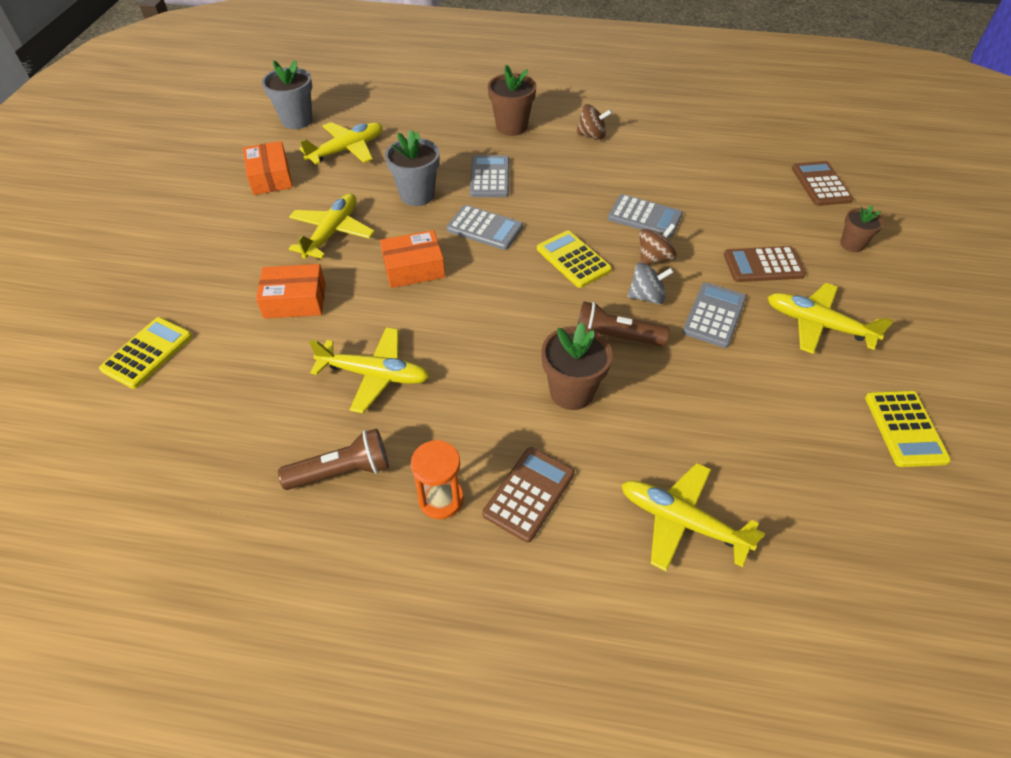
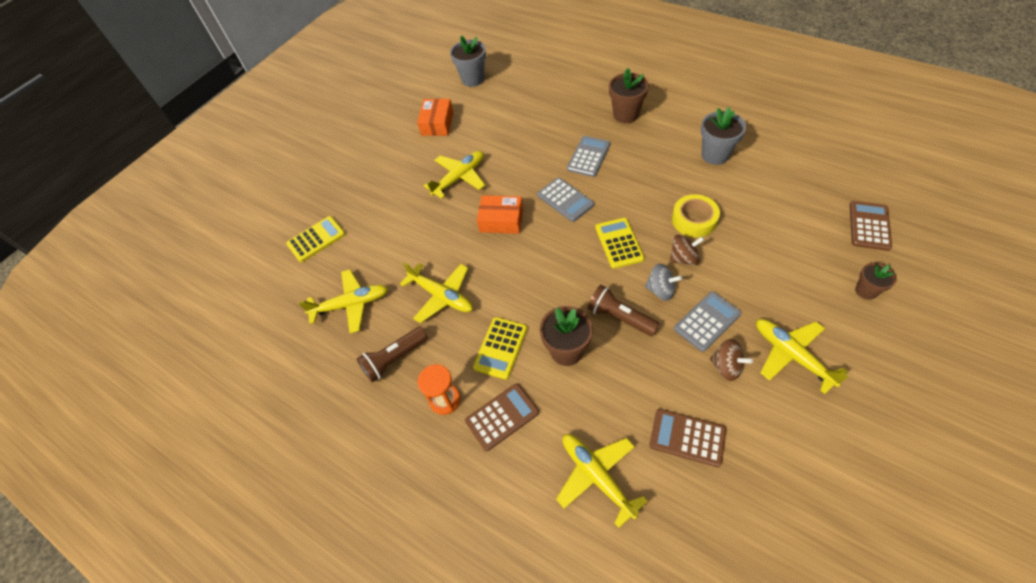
camera: 30 degrees right, 5 degrees up
orange box [256,264,326,319] -> none
brown flashlight [278,428,389,490] -> brown flashlight turned 135 degrees clockwise [357,327,428,383]
yellow plane [299,122,383,165] -> yellow plane moved to [298,269,388,333]
grey flower pot [385,129,440,206] -> grey flower pot moved to [701,107,746,165]
brown spinning top [576,104,612,140] -> brown spinning top moved to [710,339,753,381]
grey calculator [608,194,683,238] -> yellow tape [672,194,720,238]
brown calculator [724,246,806,282] -> brown calculator moved to [649,409,726,467]
yellow calculator [865,391,951,467] -> yellow calculator moved to [473,317,527,380]

